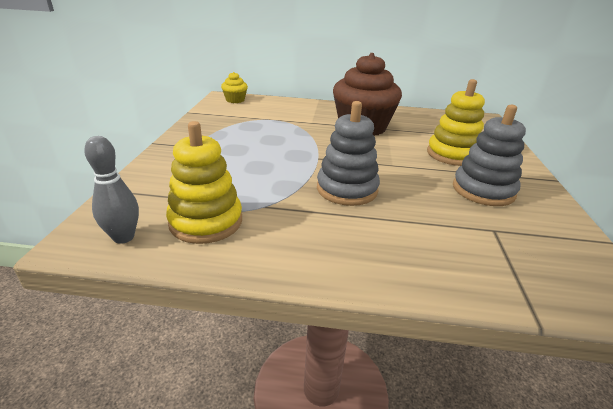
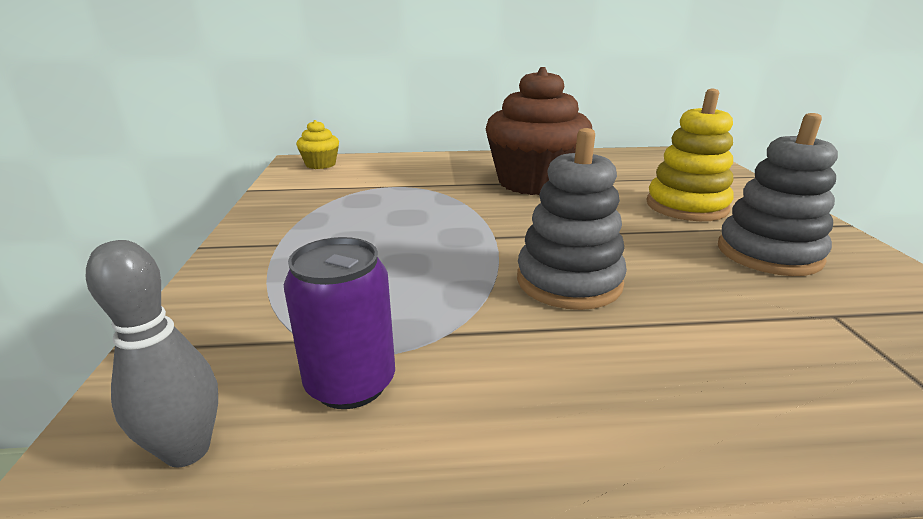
camera: 10 degrees left, 5 degrees down
yellow stacking toy [166,121,242,244] -> purple can [284,237,395,409]

